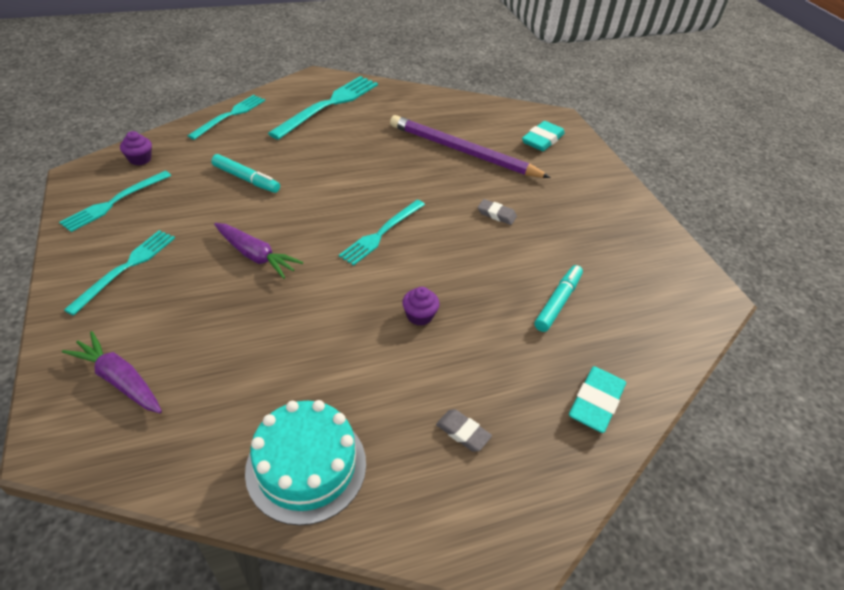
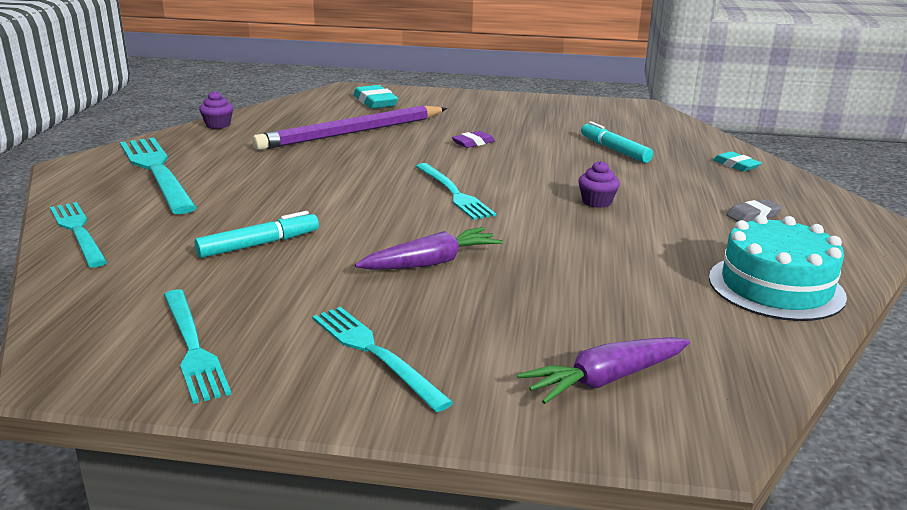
camera: 60 degrees left, 20 degrees down
purple cupcake [120,131,152,165] -> purple cupcake moved to [199,91,233,129]
grey eraser [478,199,517,225] -> purple eraser [452,131,495,148]
turquoise eraser [569,366,626,433] -> turquoise eraser [713,151,761,172], size x0.62

